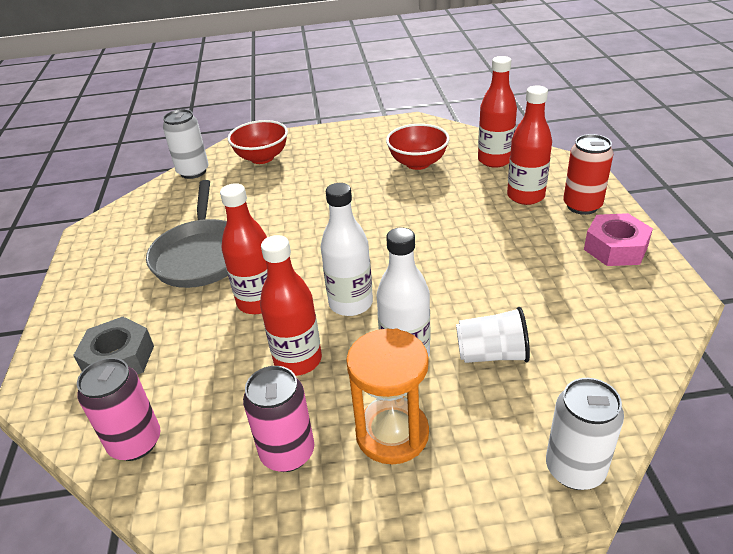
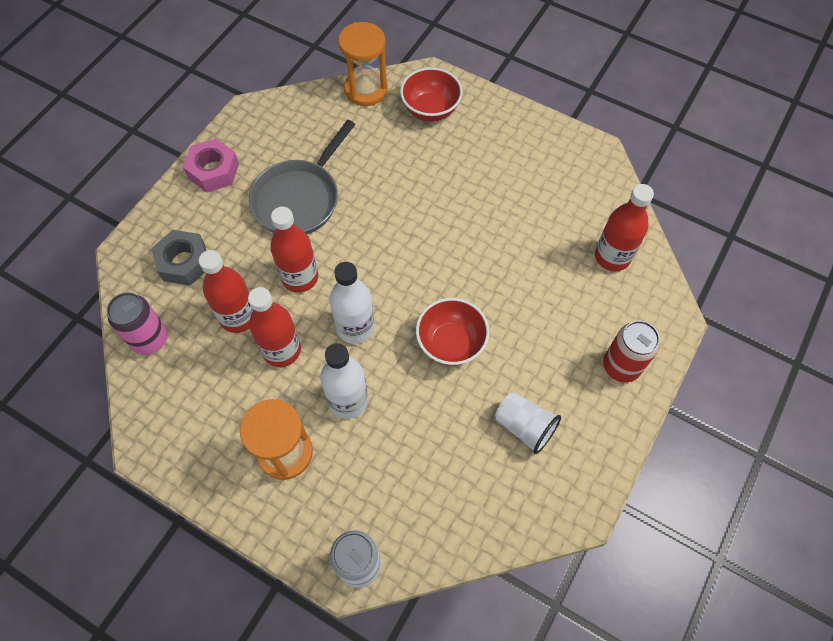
camera: 35 degrees right, 25 degrees up
white can [163,109,209,179] -> orange hourglass [338,22,388,106]
pink can [243,366,314,472] -> none
red bowl [386,124,449,170] -> red bowl moved to [416,298,489,366]
white cup [456,307,530,363] -> white cup moved to [495,392,561,454]
red bottle [507,86,552,205] -> red bottle moved to [199,250,254,333]
pink nut [584,213,653,266] -> pink nut moved to [183,139,239,193]

